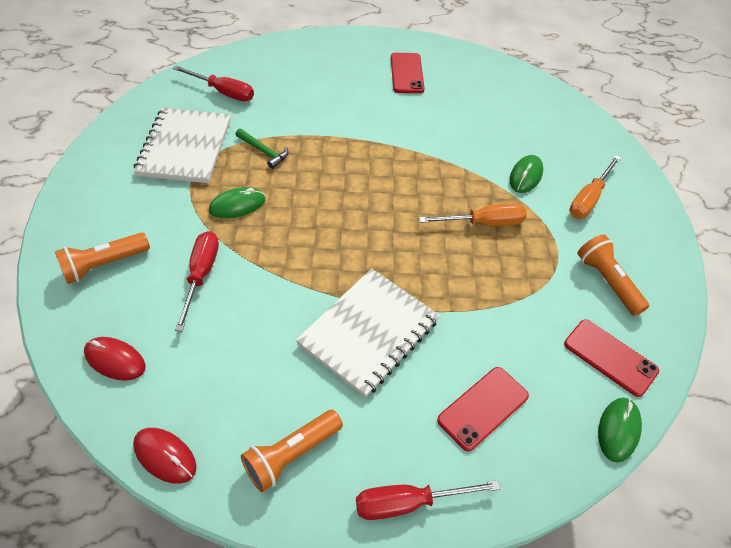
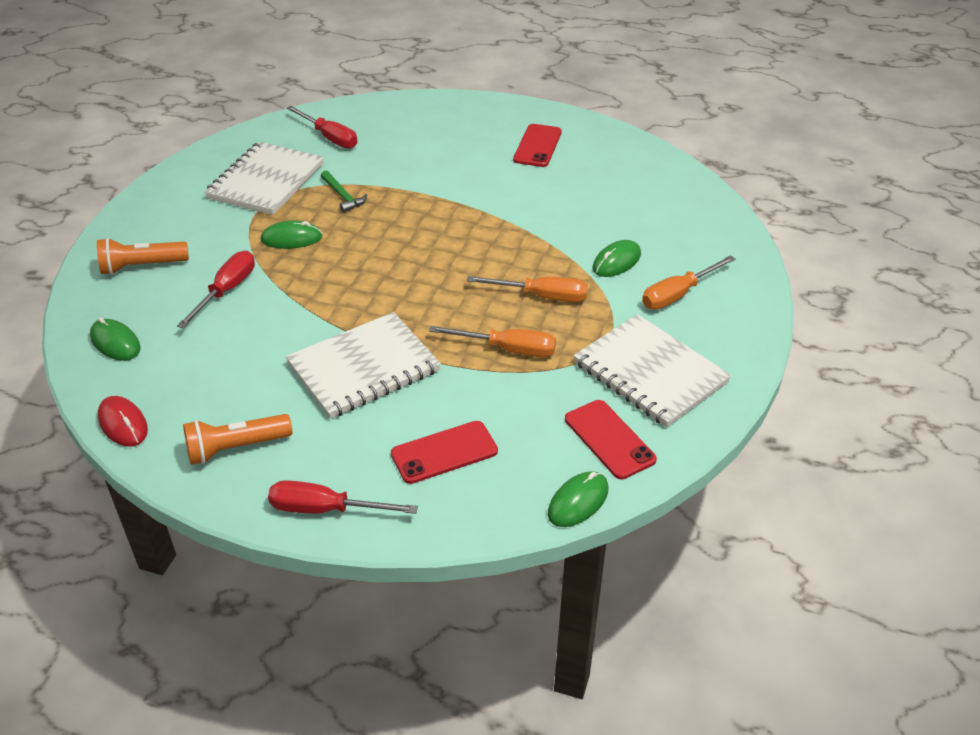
camera: 20 degrees right, 10 degrees down
red mouse [84,337,145,381] -> green mouse [90,317,141,361]
orange flashlight [577,234,649,316] -> white notebook [573,314,732,427]
none -> orange screwdriver [429,326,556,357]

